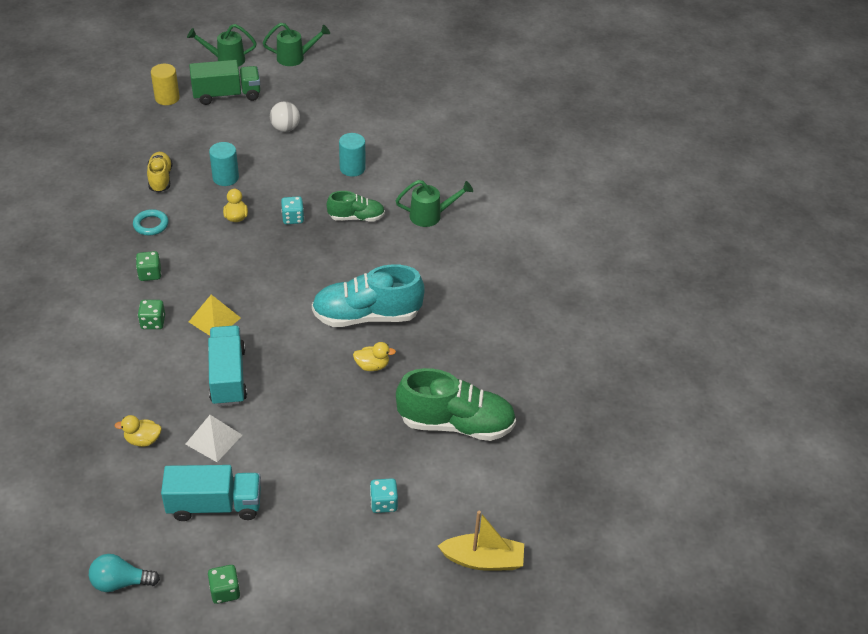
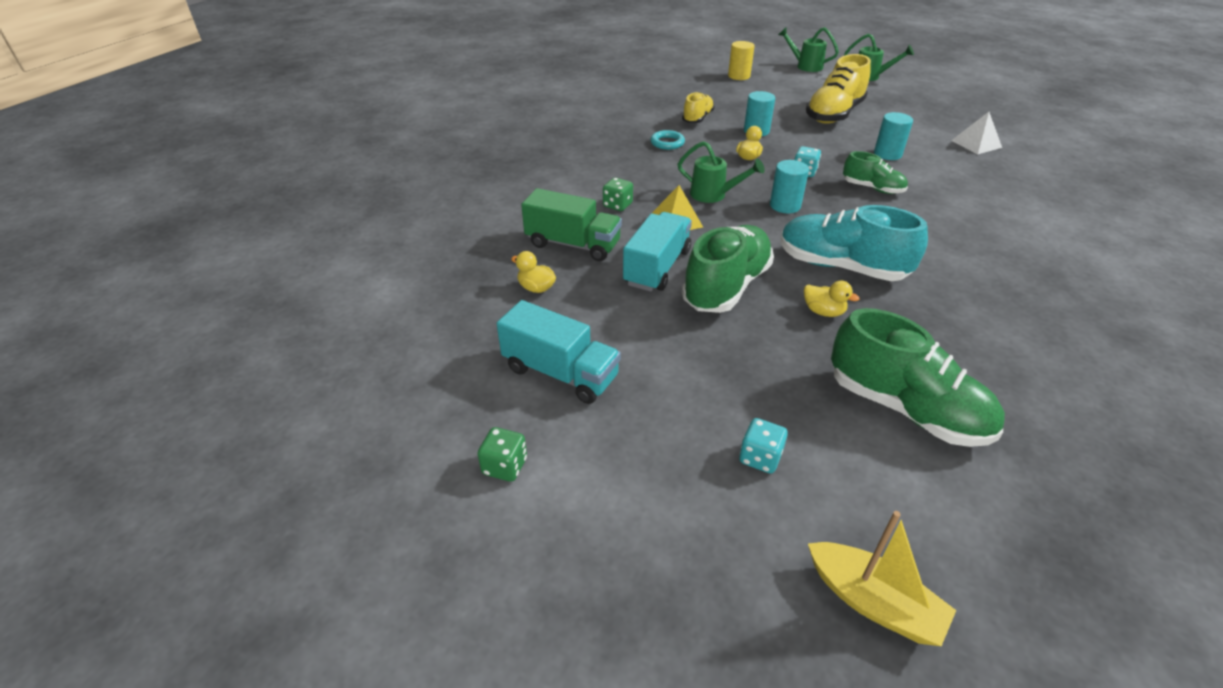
camera: 35 degrees right, 5 degrees down
turquoise light bulb [89,554,160,592] -> none
green dice [136,251,161,281] -> none
white pyramid [185,415,242,462] -> white pyramid moved to [951,112,1002,154]
green truck [189,60,260,105] -> green truck moved to [521,188,622,261]
white ball [270,101,300,132] -> yellow shoe [806,54,871,124]
green watering can [396,180,473,227] -> green watering can moved to [678,141,765,203]
none -> green shoe [682,225,774,313]
none -> turquoise cylinder [770,160,809,213]

